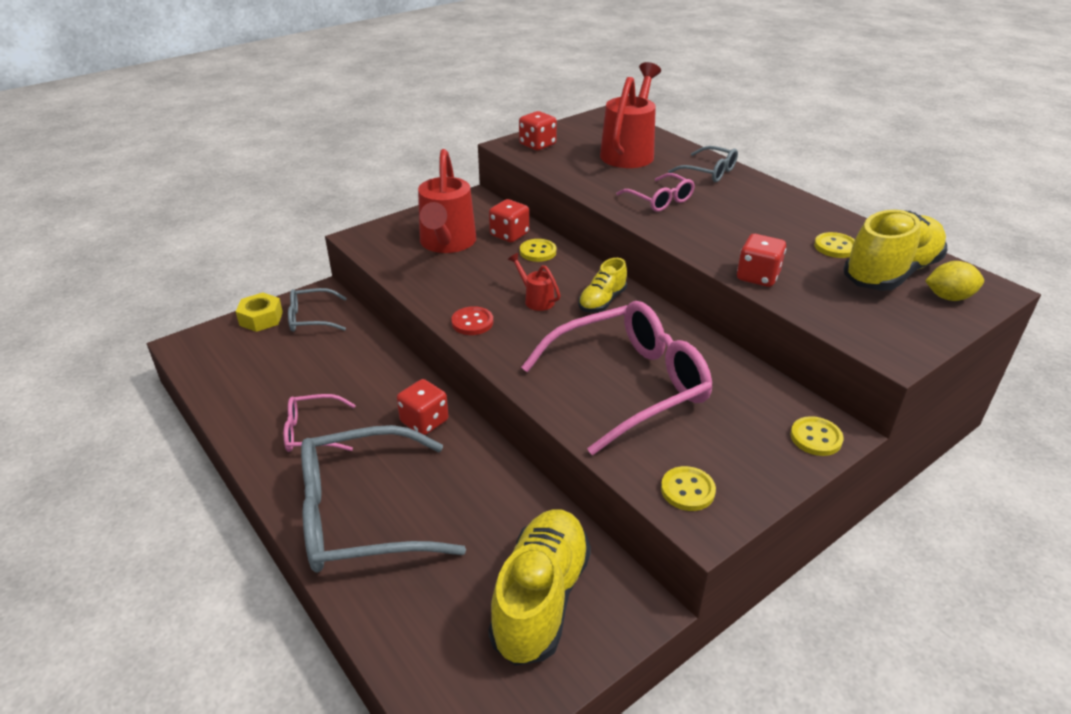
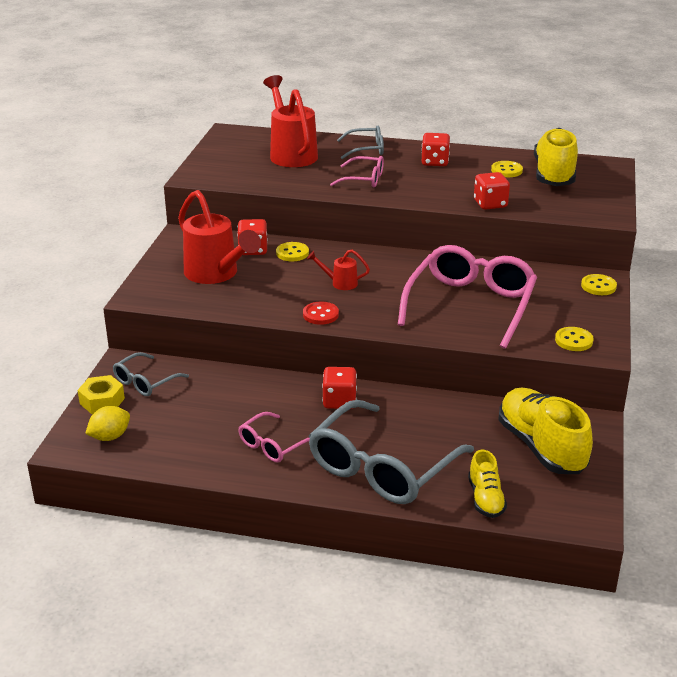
camera: 40 degrees left, 5 degrees down
red dice [519,111,557,151] -> red dice moved to [422,133,450,166]
yellow shoe [578,258,627,313] -> yellow shoe moved to [468,449,507,518]
yellow lemon [925,261,984,301] -> yellow lemon moved to [85,406,130,441]

